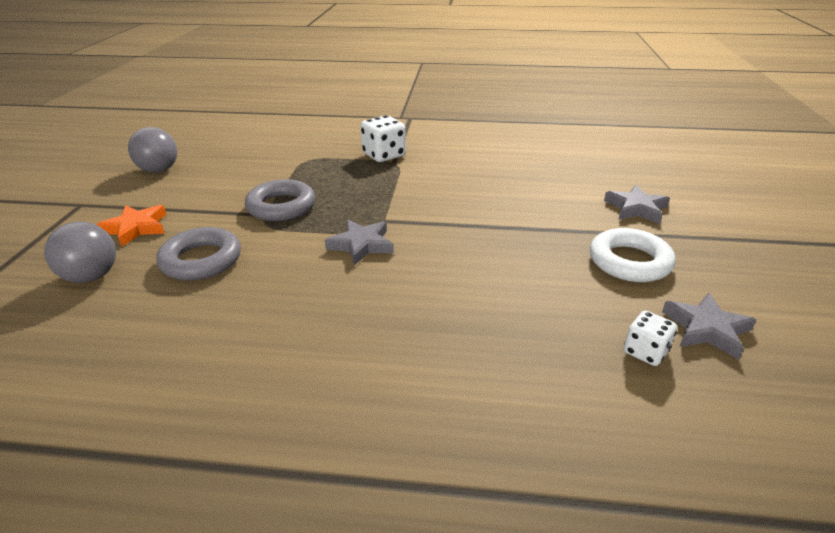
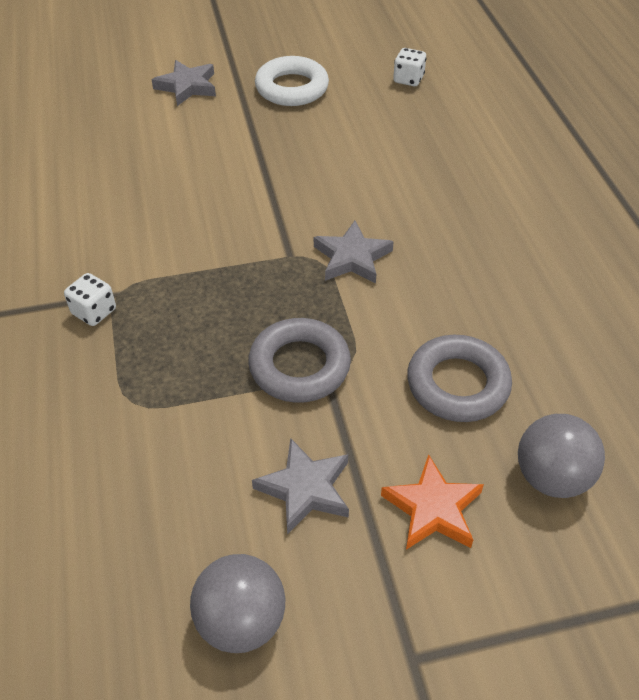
camera: 110 degrees left, 15 degrees up
white dice [361,115,406,162] -> white dice [64,273,116,326], size x0.62
grey star [662,293,756,360] -> grey star moved to [252,438,349,535]

